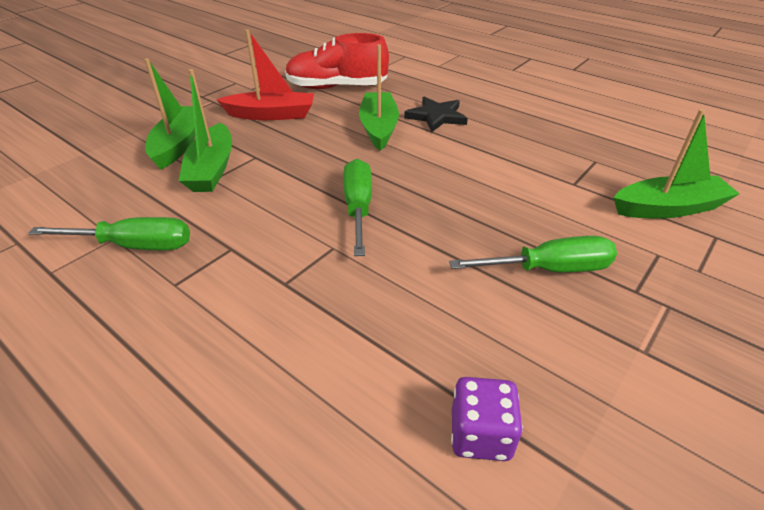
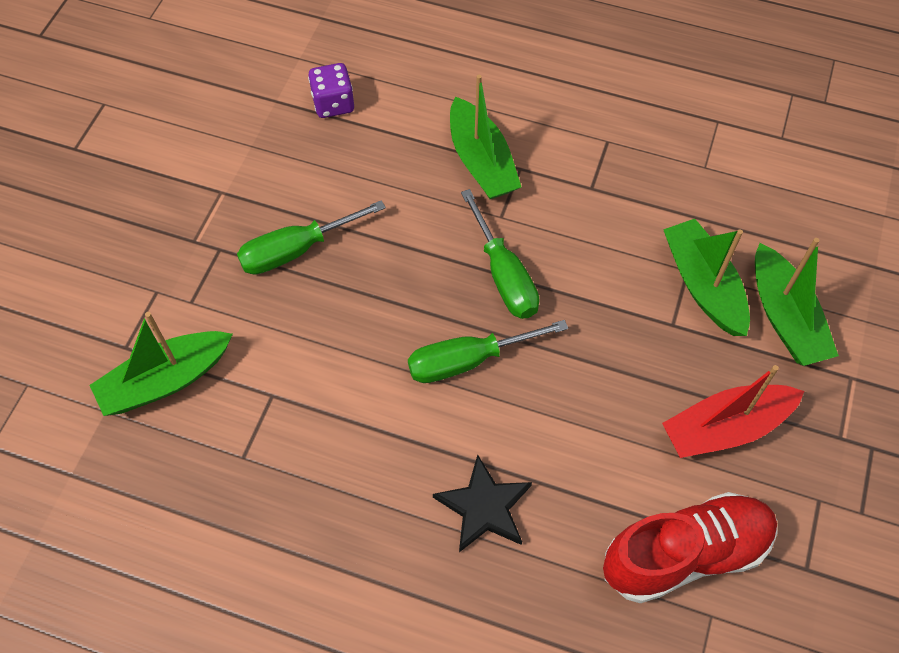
camera: 160 degrees right, 20 degrees up
green screwdriver [28,217,190,251] -> green screwdriver moved to [408,320,568,383]
green boat [359,44,399,151] -> green boat moved to [450,75,521,199]

